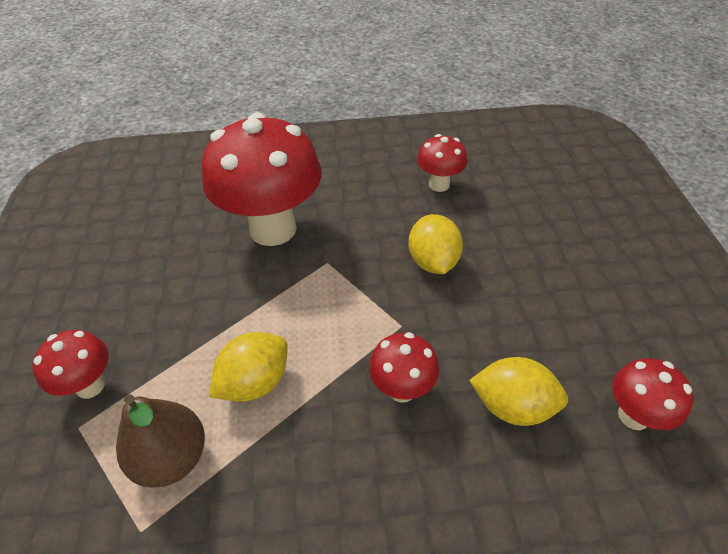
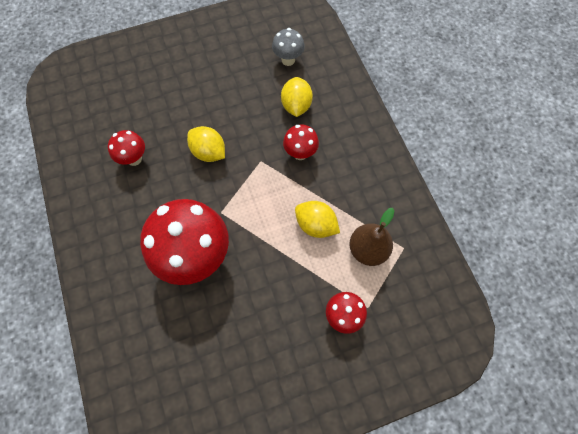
camera: 105 degrees left, 20 degrees up
yellow lemon [408,214,463,274] -> yellow lemon turned 60 degrees clockwise [187,126,225,162]
red mushroom [612,358,694,430] -> grey mushroom [272,28,305,66]

